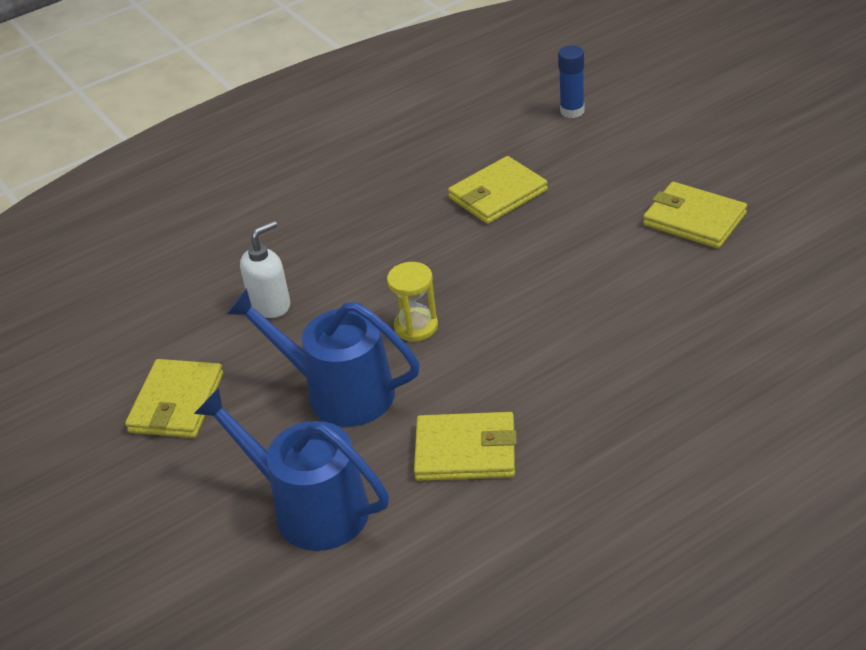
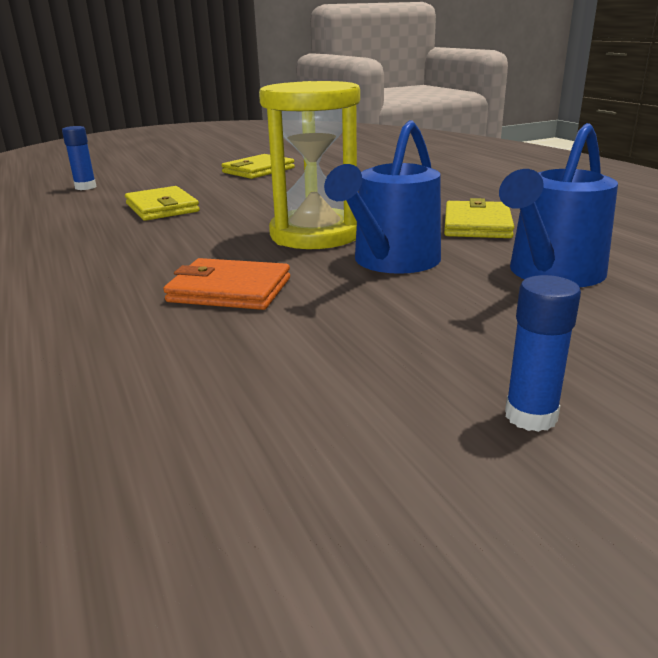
camera: 85 degrees left, 15 degrees down
yellow wallet [125,359,223,438] -> none
white soap dispenser [240,220,290,318] -> orange wallet [163,258,290,310]
yellow hourglass [387,262,438,342] -> yellow hourglass [259,81,360,249], size x2.19
none -> blue glue stick [505,275,581,432]

